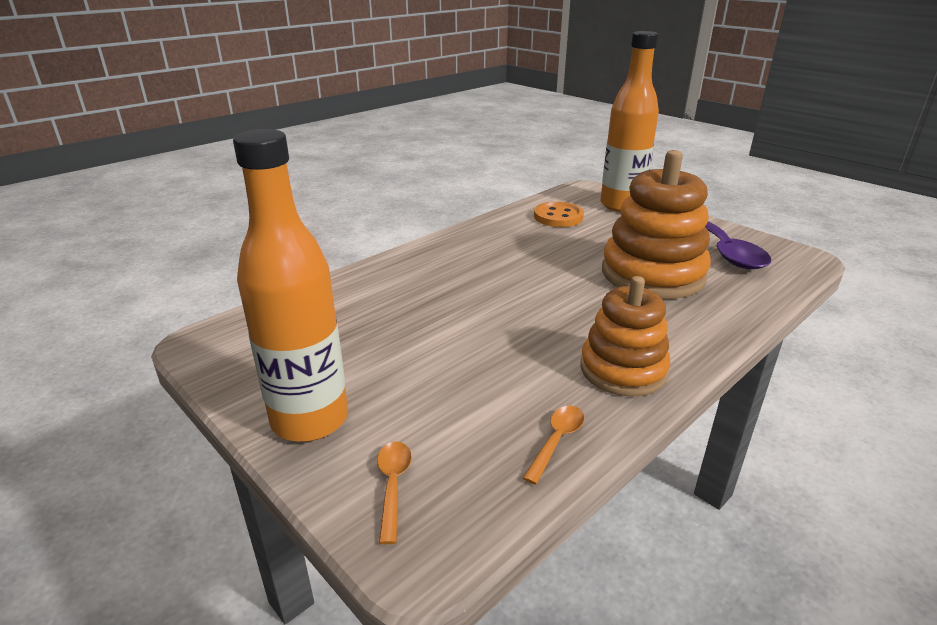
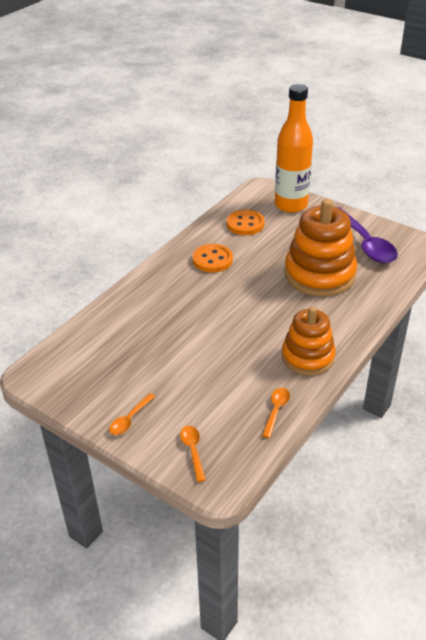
camera: 10 degrees left, 10 degrees up
orange bottle [233,129,348,442] -> orange spoon [109,393,155,435]
none -> orange button [193,244,233,273]

